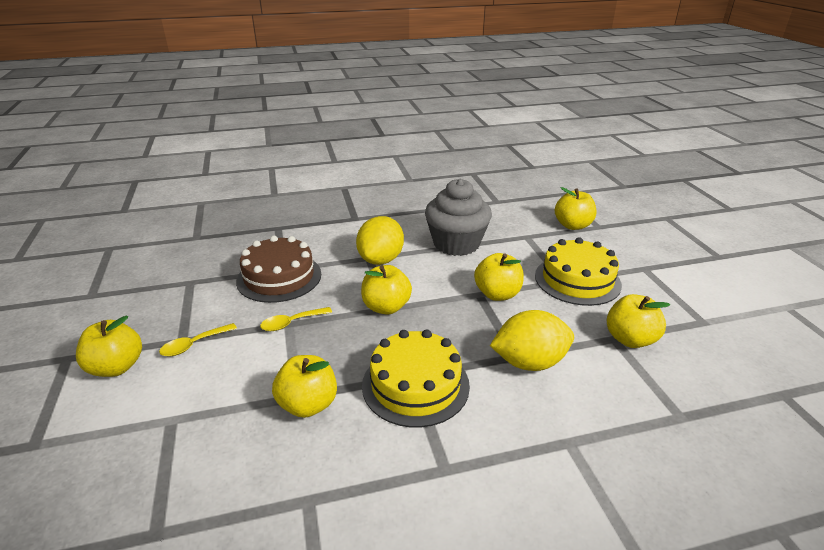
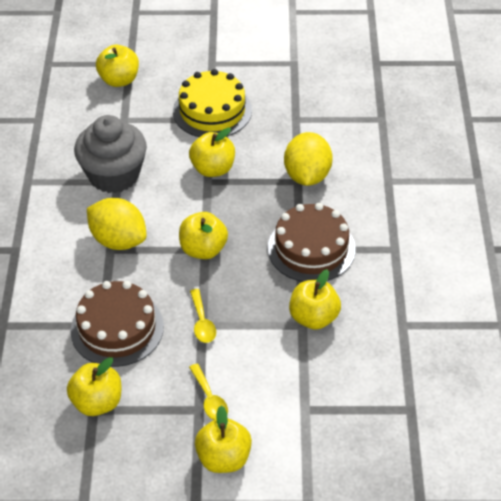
camera: 75 degrees left, 15 degrees up
yellow cake [362,329,470,427] -> brown cake [268,203,356,282]
yellow apple [607,294,670,348] -> yellow apple moved to [67,357,121,416]

